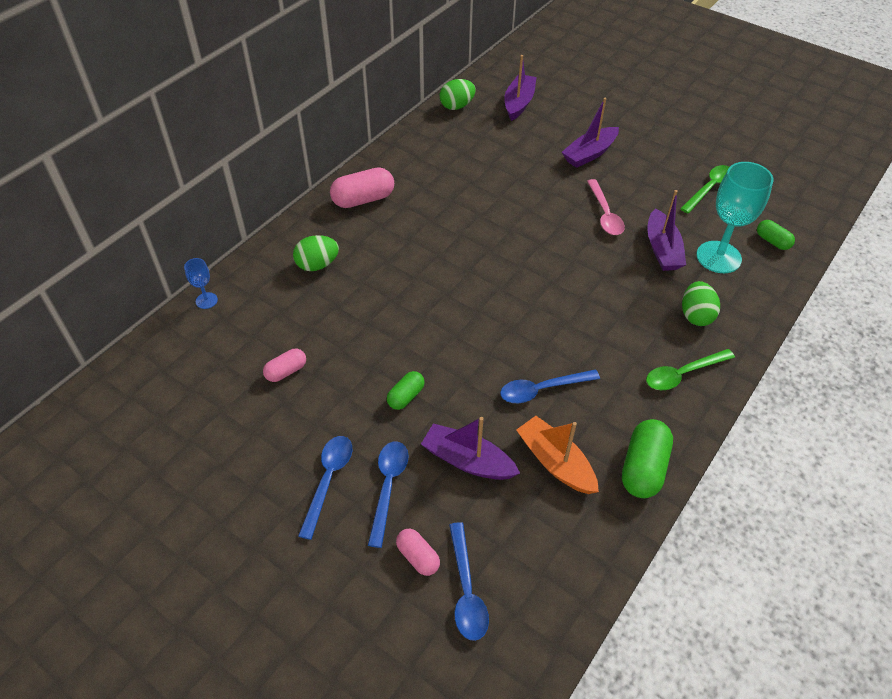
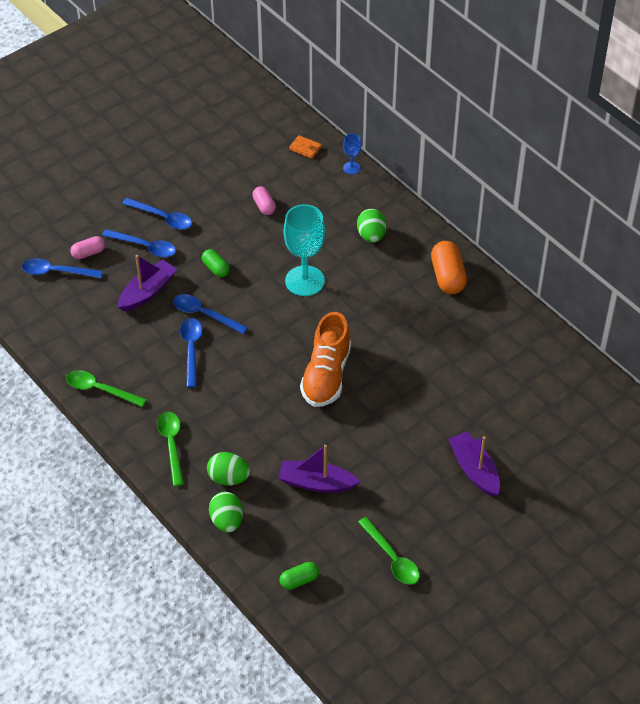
camera: 105 degrees right, 0 degrees up
pink capsule [330,167,394,208] -> orange capsule [431,241,467,294]
green egg [440,79,476,110] -> green egg moved to [209,492,243,533]
purple boat [504,55,536,121] -> none
orange boat [516,416,599,494] -> none
pink spoon [587,179,625,235] -> none
green capsule [622,419,673,498] -> green spoon [66,370,147,407]
turquoise goblet [696,162,773,273] -> turquoise goblet moved to [284,204,325,296]
none -> blue spoon [173,294,248,334]
none -> orange wallet [289,135,322,159]
none -> orange shoe [300,312,351,407]

